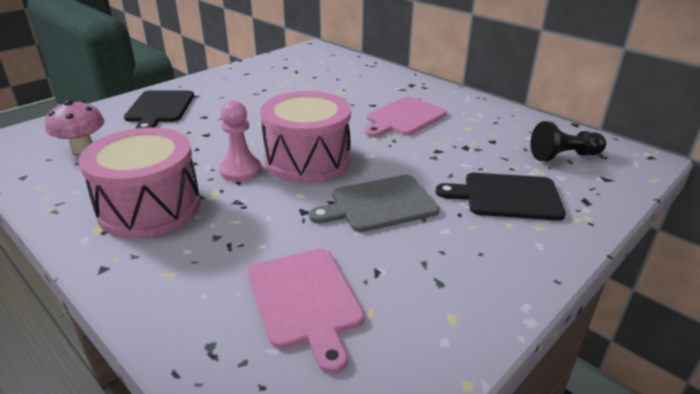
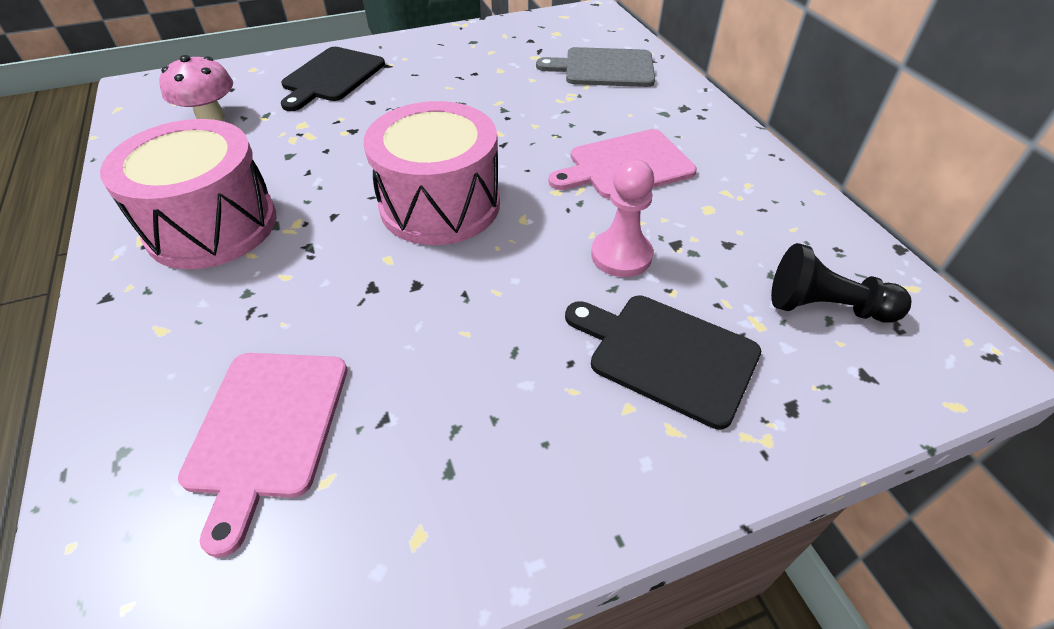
camera: 25 degrees right, 15 degrees up
pink pawn [219,101,262,182] -> pink pawn moved to [591,159,654,277]
grey cutting board [309,175,440,232] -> grey cutting board moved to [536,47,655,87]

